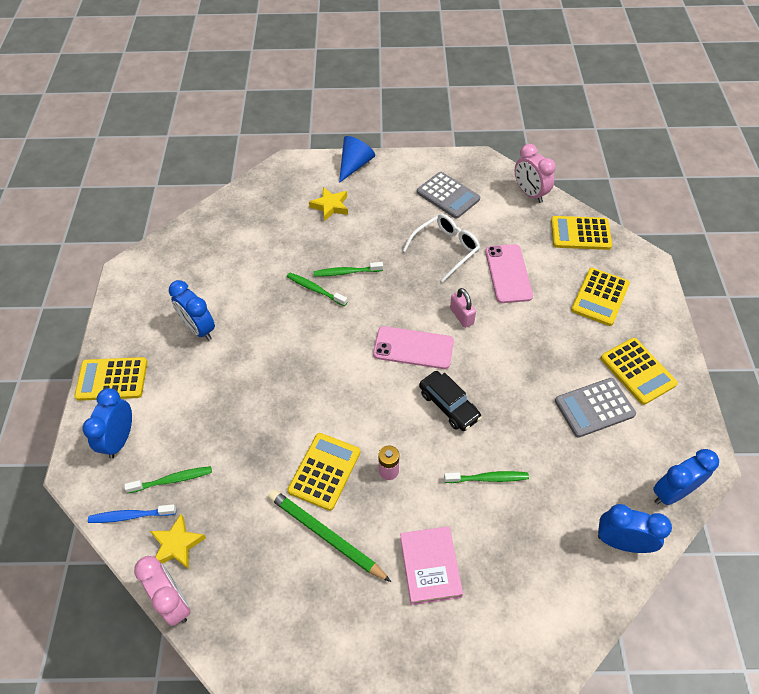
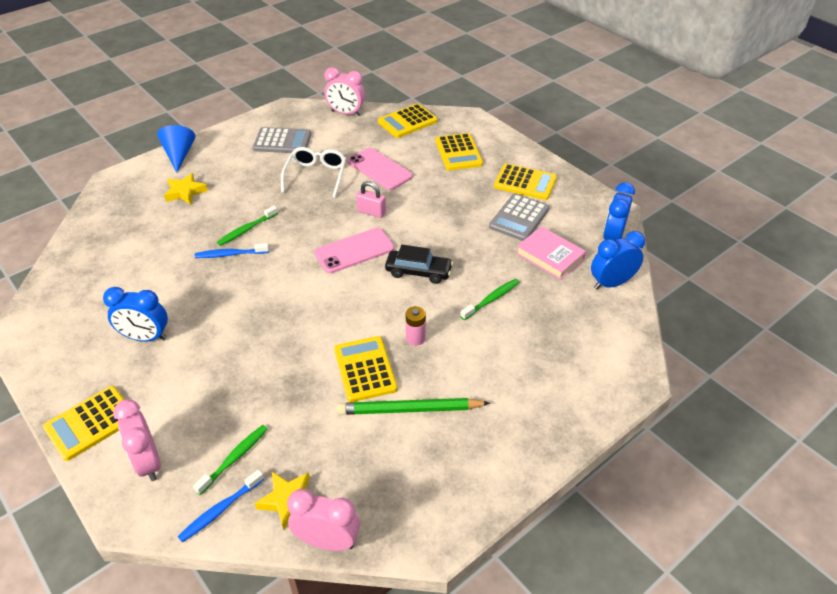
camera: 40 degrees left, 10 degrees down
blue clock [83,388,132,459] -> pink clock [113,399,161,481]
green toothbrush [287,272,347,306] -> blue toothbrush [195,243,269,258]
pink book [400,526,463,605] -> pink book moved to [516,226,586,280]

